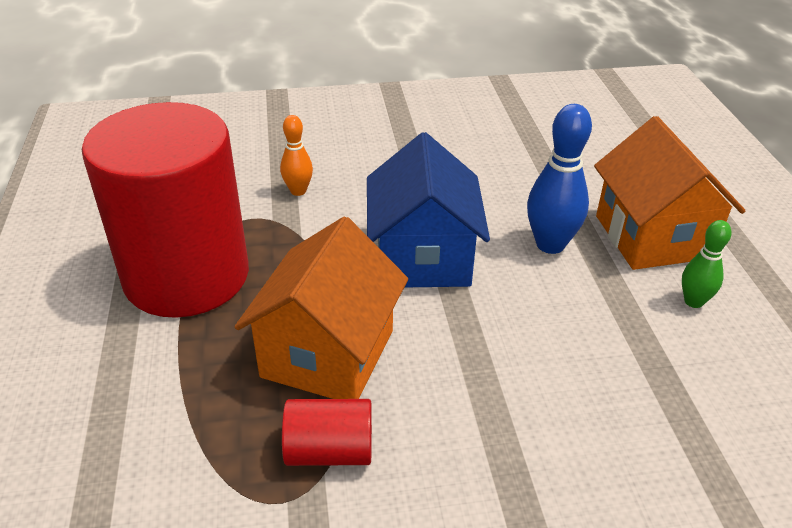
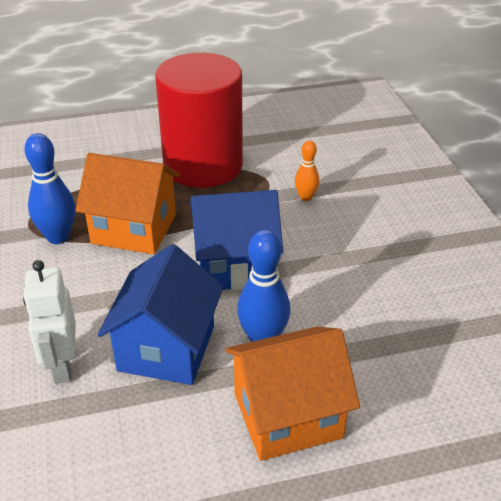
camera: 85 degrees right, 0 degrees up
red cylinder [282,399,372,466] -> blue bowling pin [24,133,75,244]
green bowling pin [682,220,732,308] -> none
none -> white robot [23,260,75,384]
none -> blue house [97,244,224,385]

